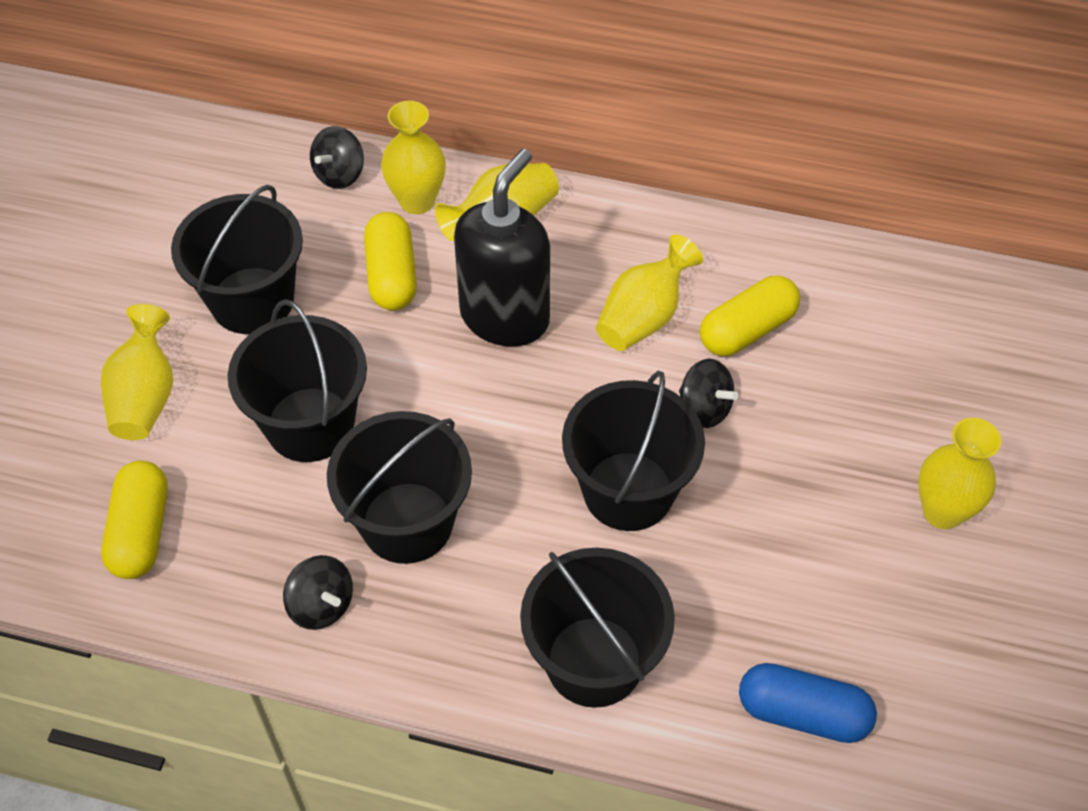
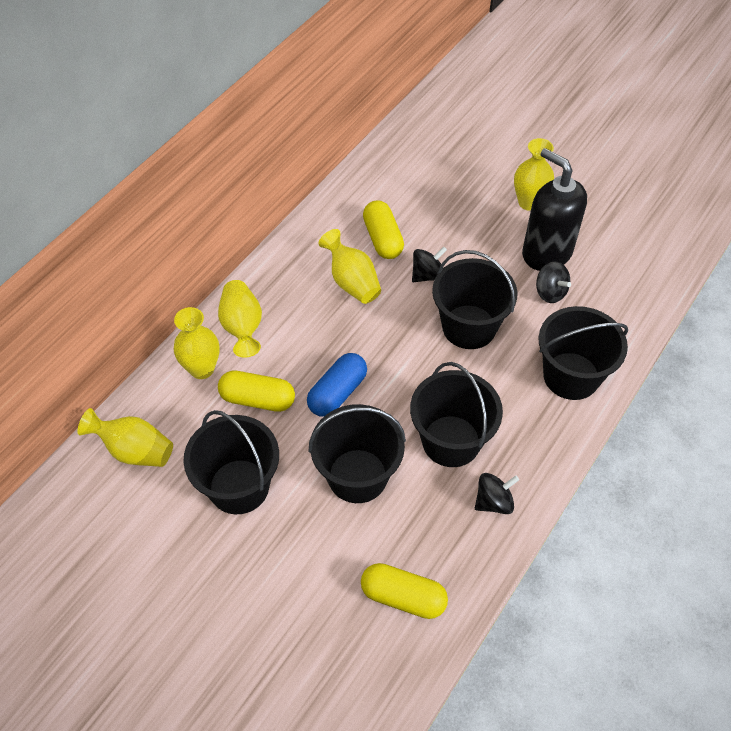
camera: 70 degrees left, 0 degrees up
yellow vase [101,304,173,440] -> yellow vase moved to [77,408,173,467]
black spinning top [310,126,364,189] -> black spinning top moved to [536,261,571,303]
black soap dispenser [454,149,550,347] -> black soap dispenser moved to [522,148,587,271]
blue capsule [739,663,877,743] -> blue capsule moved to [307,353,367,417]

